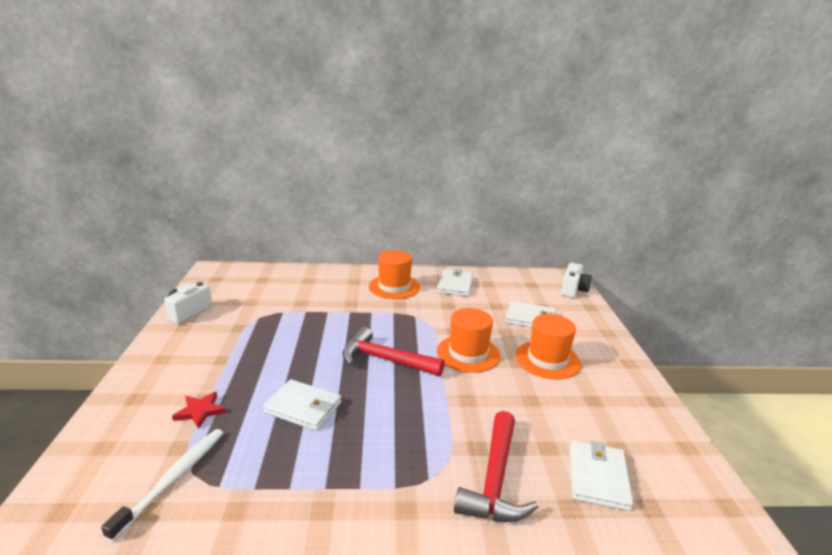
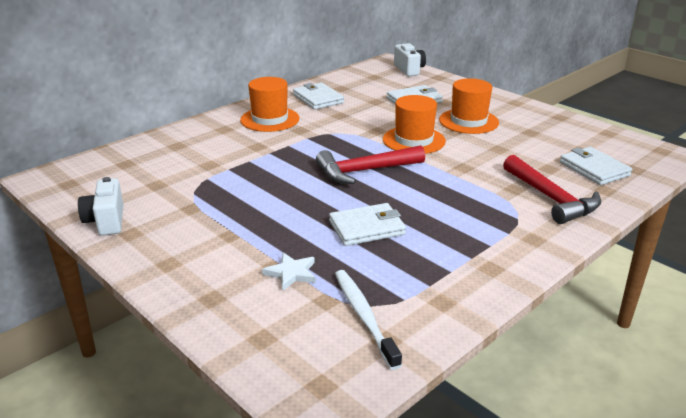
camera: 40 degrees left, 5 degrees up
red star [172,392,226,429] -> white star [262,253,316,291]

